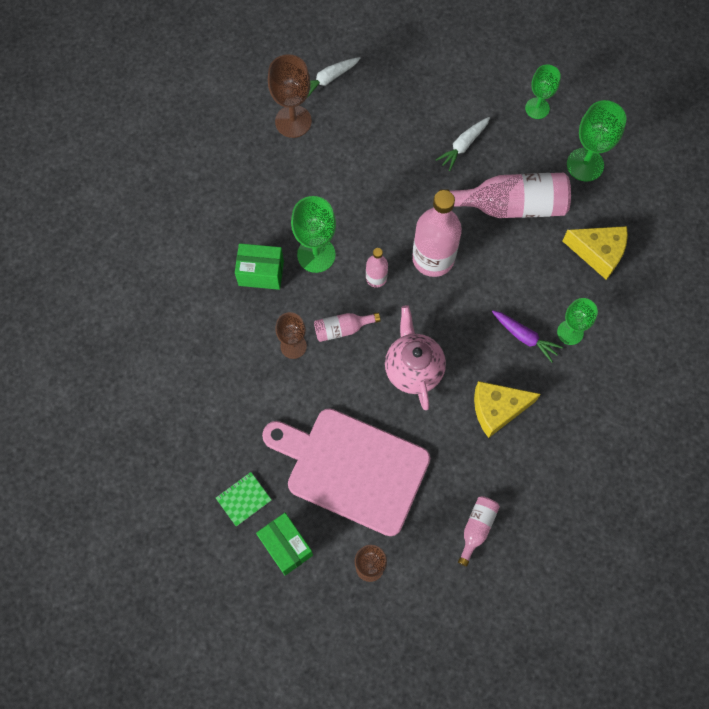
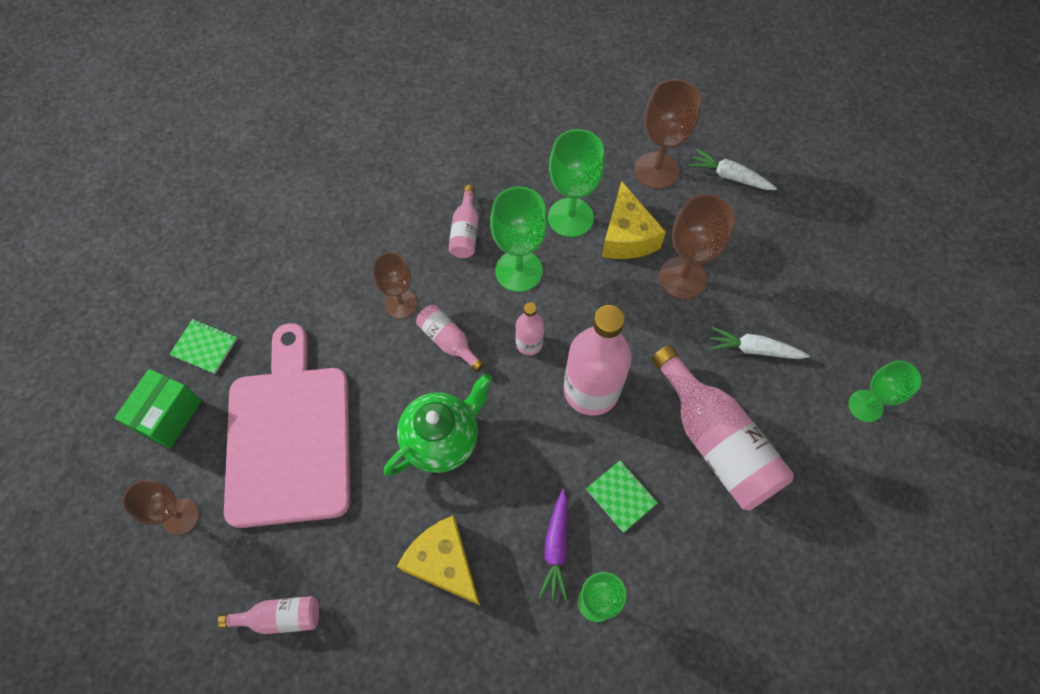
camera: 60 degrees right, 5 degrees down
green box [235,243,284,290] -> pink bottle [449,185,478,258]
pink teapot [385,305,446,410] -> green teapot [384,373,492,476]
yellow cheese [562,226,628,280] -> yellow cheese moved to [602,181,666,259]
green goblet [567,100,626,182] -> green goblet moved to [548,129,605,237]
none -> green notebook [586,460,658,533]
none -> brown goblet [659,194,735,299]

